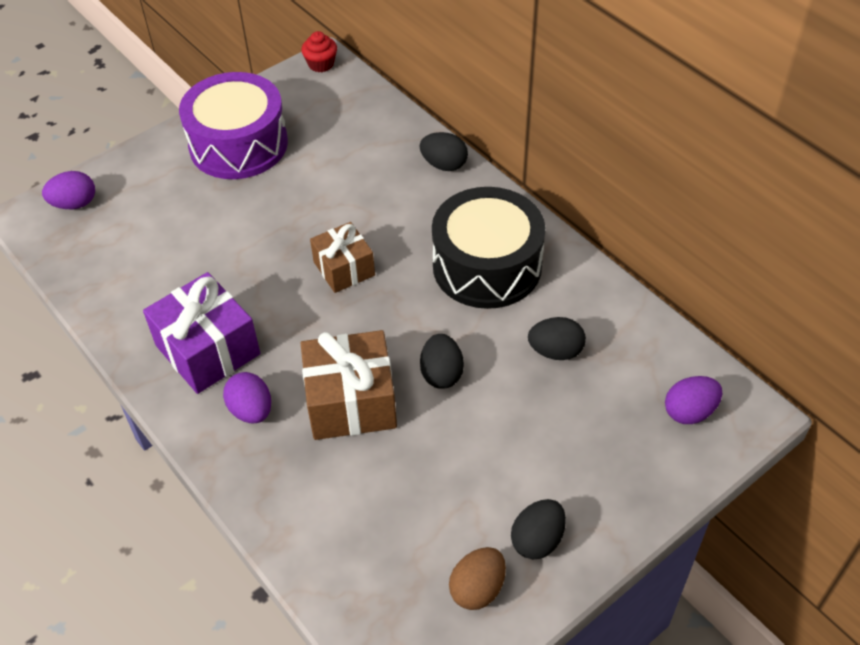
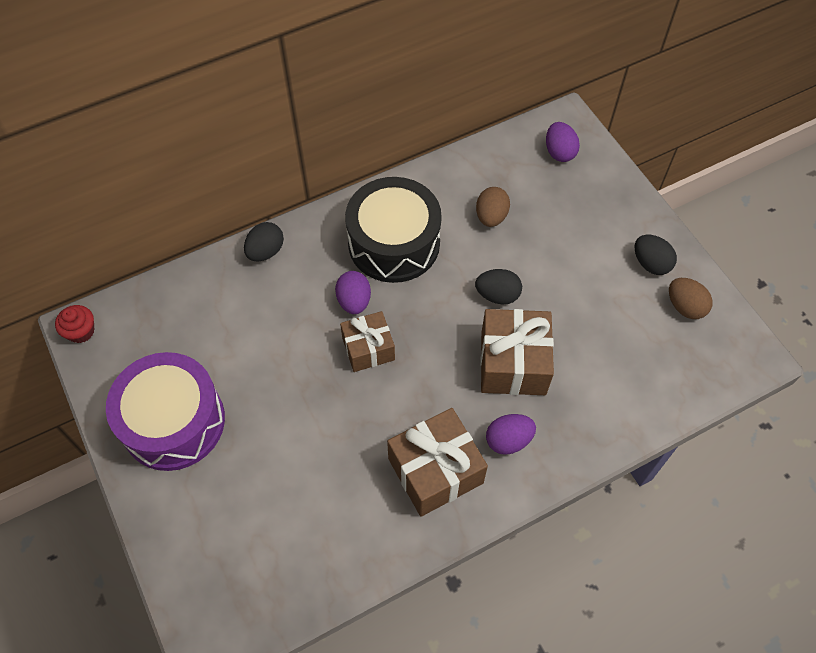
camera: 80 degrees left, 10 degrees up
purple egg [42,171,95,209] -> purple egg moved to [335,271,371,314]
purple gift [143,272,260,394] -> brown gift [387,408,488,517]
black egg [528,317,586,360] -> brown egg [476,187,510,227]

